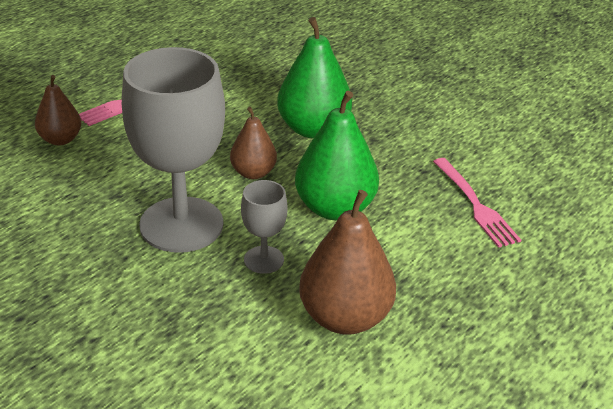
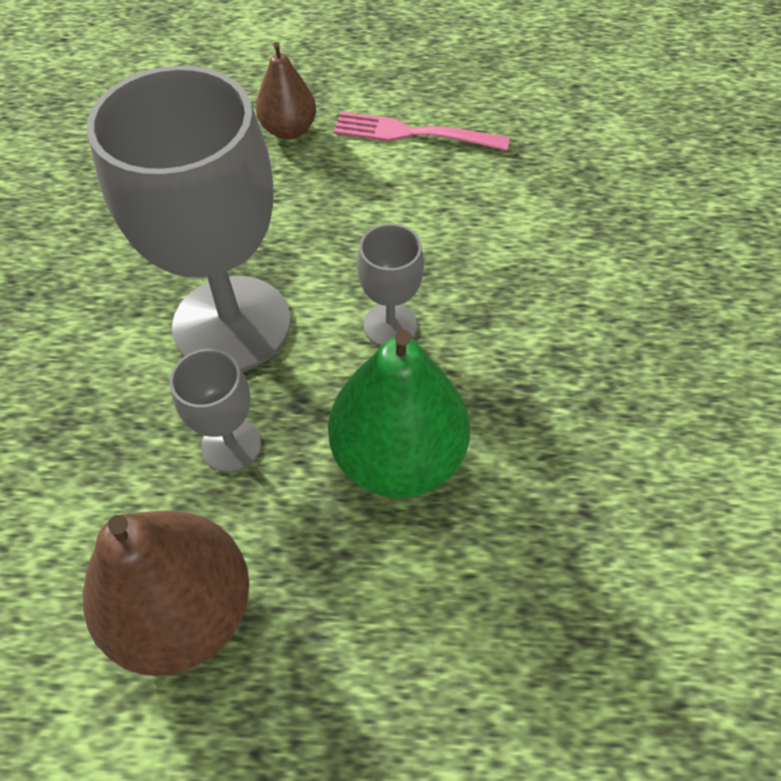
camera: 55 degrees right, 20 degrees up
brown pear [230,107,277,179] -> grey goblet [357,224,424,346]
green pear [277,17,352,139] -> none
pink fork [433,158,521,248] -> none

